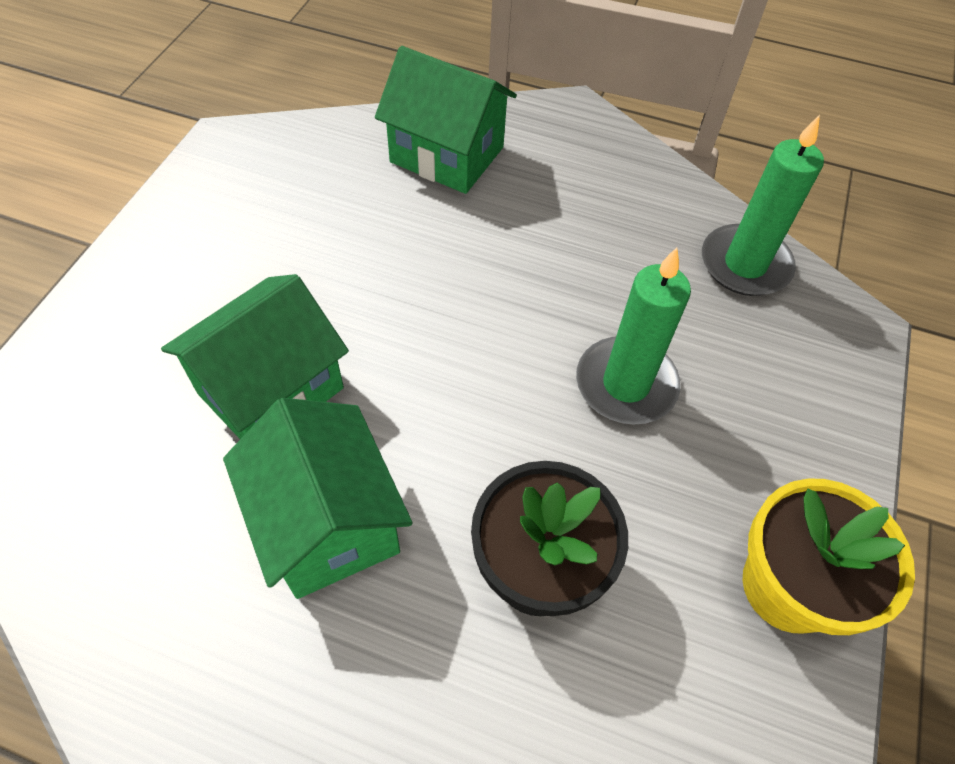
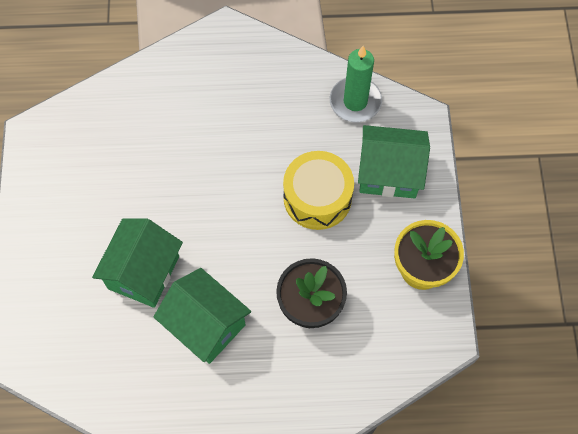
camera: 20 degrees left, 10 degrees up
green house [375,46,517,194] -> green house moved to [358,125,430,198]
green candle [576,247,691,425] -> yellow drum [283,151,354,230]

